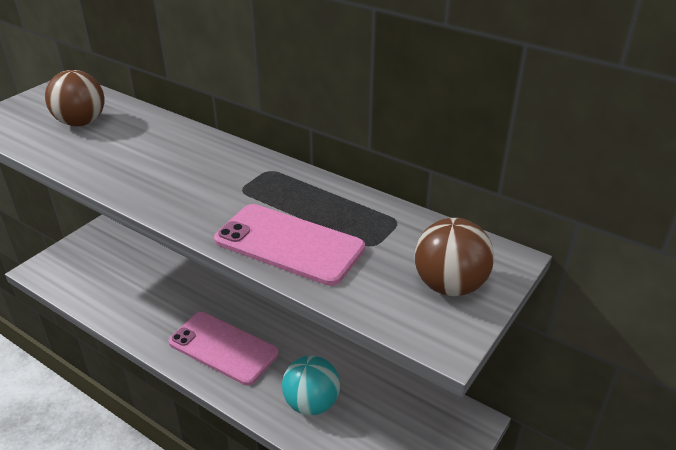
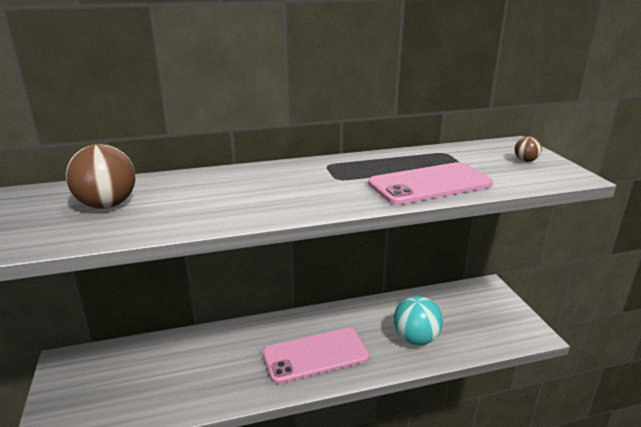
camera: 50 degrees left, 10 degrees down
brown ball [415,218,494,296] -> brown ball [515,136,542,162], size x0.48

